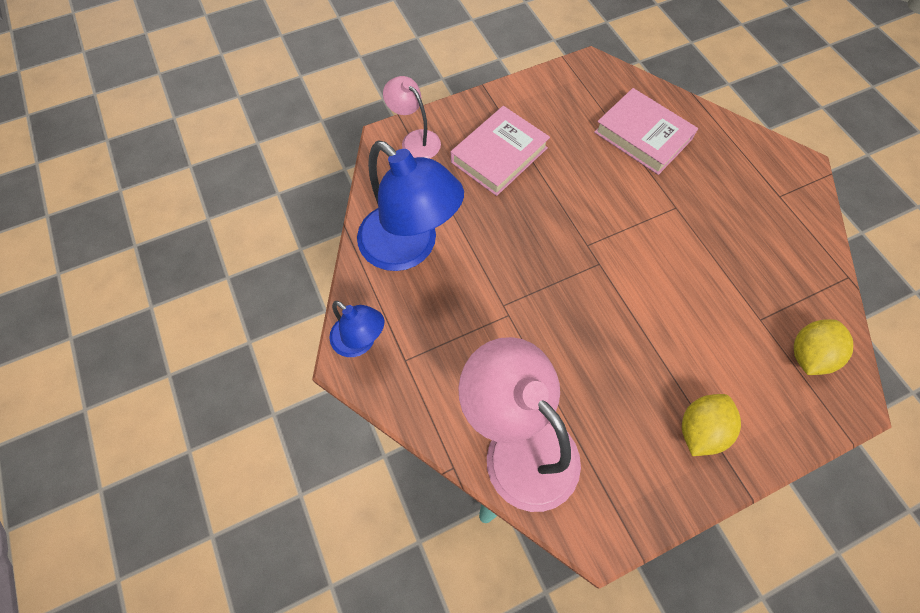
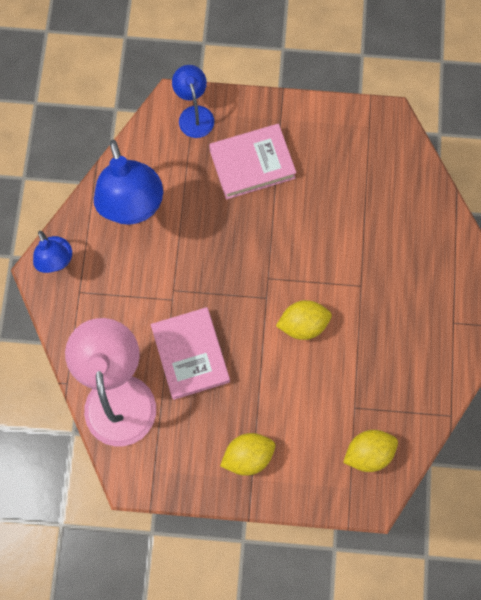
camera: 30 degrees right, 10 degrees up
pink lamp [383,76,441,159] -> blue lamp [172,65,214,138]
pink book [594,88,698,175] -> pink book moved to [151,307,230,400]
none -> yellow lemon [276,300,332,340]

